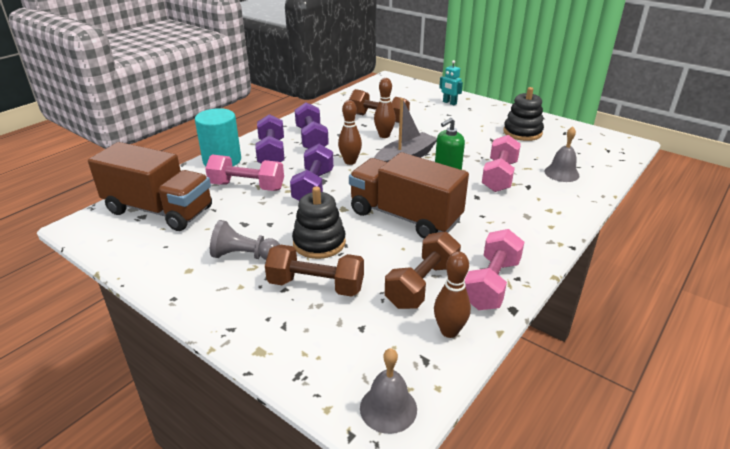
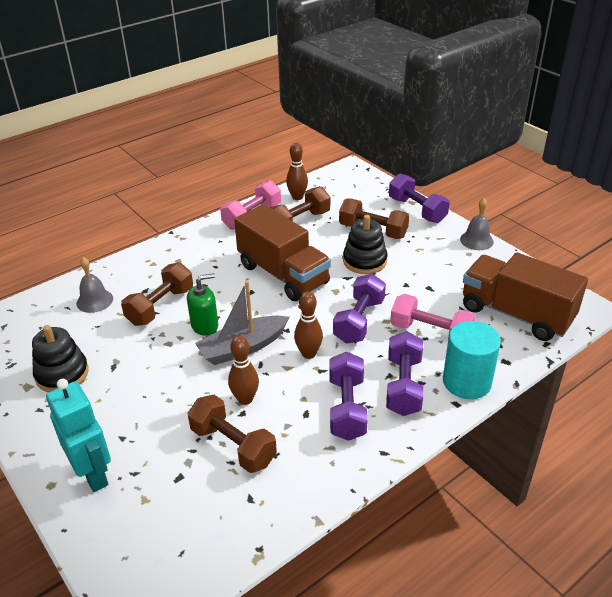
camera: 165 degrees left, 5 degrees up
grey pawn [210,220,280,260] -> none
grey bell [360,348,417,434] -> grey bell moved to [460,198,494,250]
turquoise robot [439,60,463,105] -> turquoise robot [46,379,111,492], size x1.80
pink dumbbell [482,135,521,192] -> brown dumbbell [121,262,193,326]
none -> purple dumbbell [389,174,450,223]

